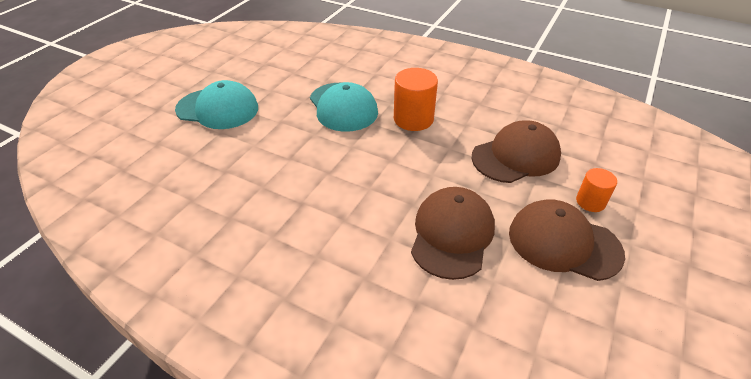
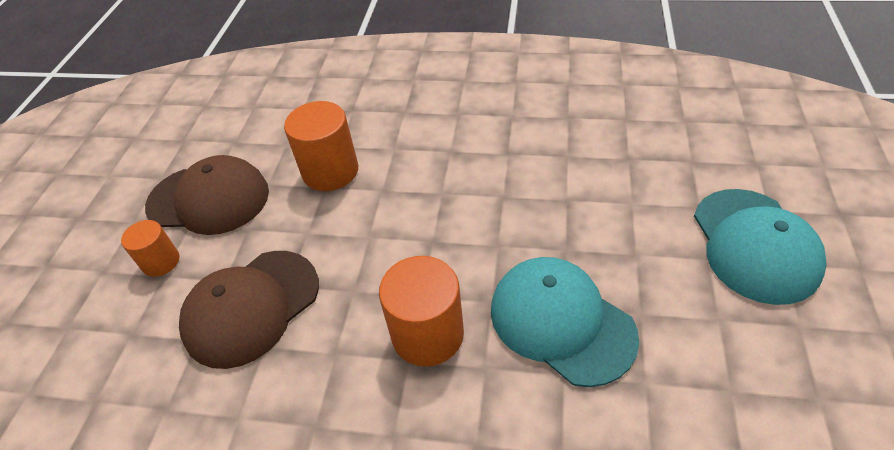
camera: 165 degrees right, 5 degrees up
turquoise cap [175,80,258,129] -> turquoise cap turned 90 degrees counterclockwise [694,189,827,305]
brown cap [411,187,495,280] -> orange cylinder [284,101,358,191]

